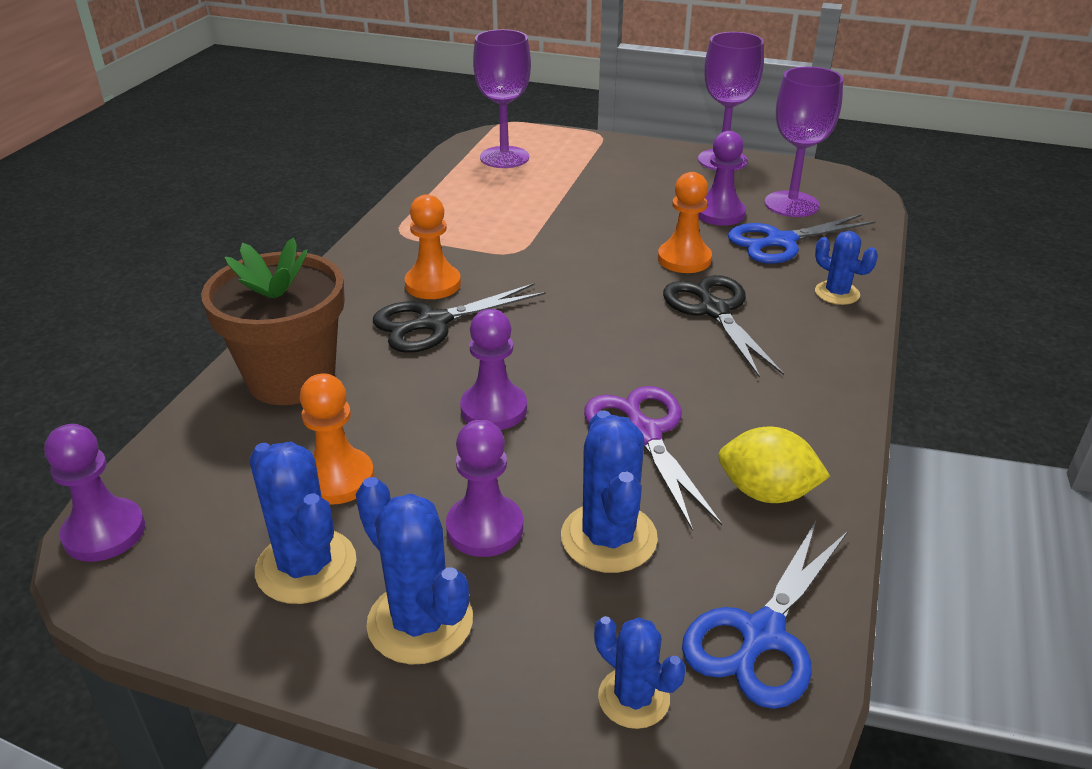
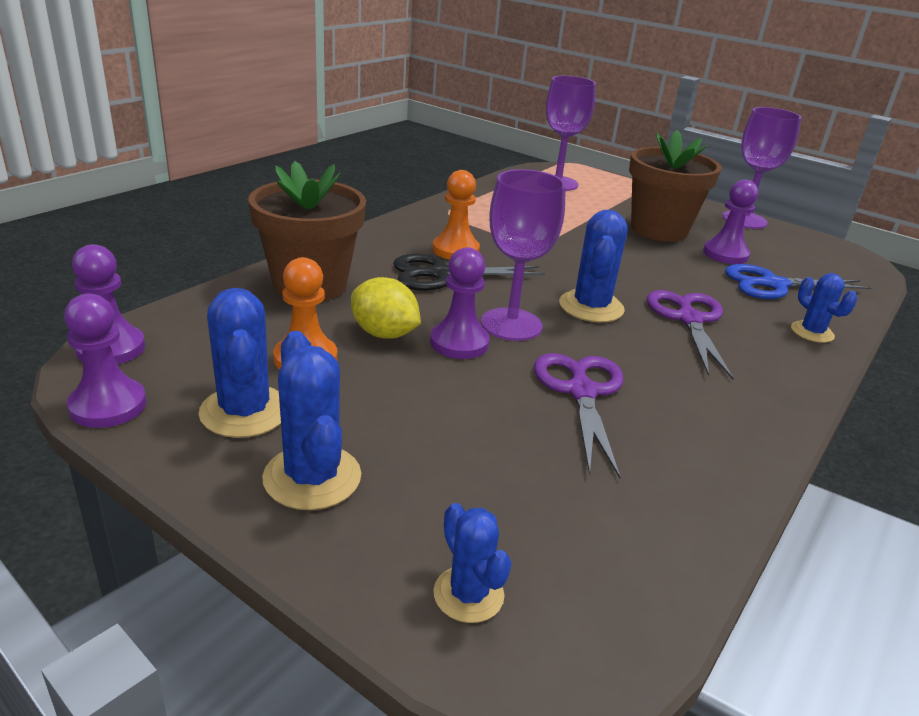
camera: 15 degrees right, 5 degrees down
purple pawn [446,420,523,557] -> purple pawn moved to [64,293,146,428]
blue cactus [561,410,658,573] -> blue cactus moved to [559,210,628,322]
orange pawn [658,172,712,273] -> none
black scissors [663,275,784,378] -> purple scissors [647,290,734,380]
blue scissors [682,521,848,709] -> none
yellow lemon [718,427,830,503] -> yellow lemon moved to [351,277,421,339]
purple goblet [764,67,843,217] -> purple goblet moved to [481,169,566,341]
none -> brown flower pot [629,130,722,242]

